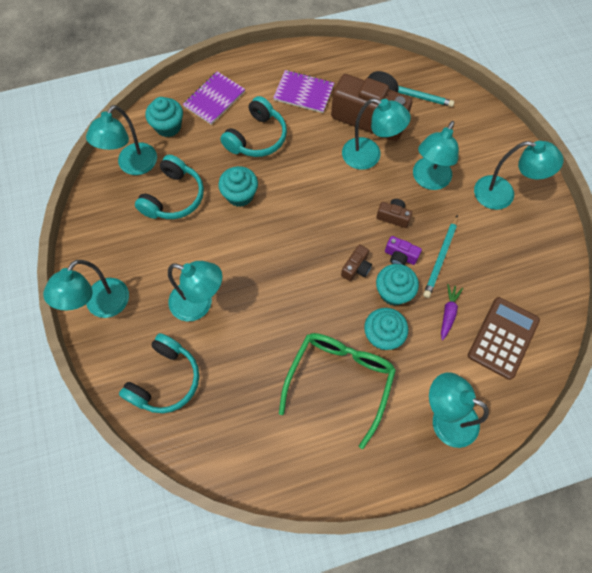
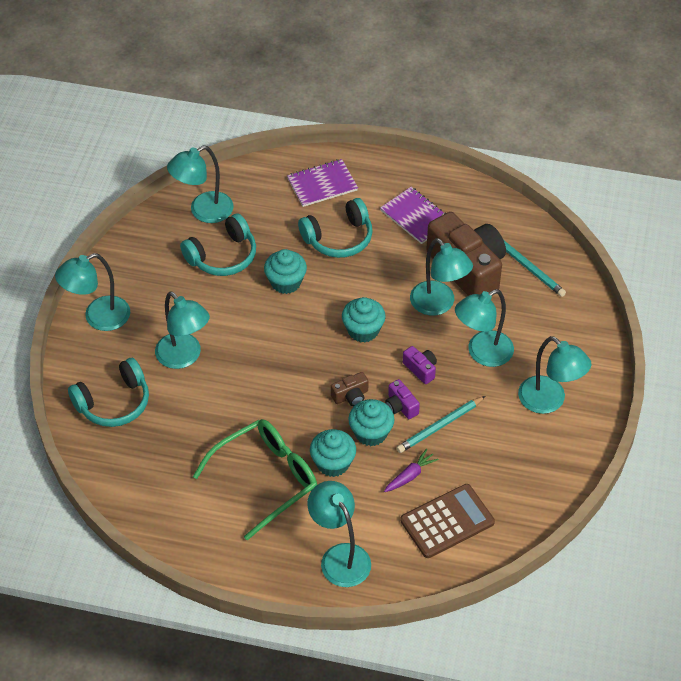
camera: 30 degrees right, 15 degrees down
turquoise cupcake [146,97,183,137] -> turquoise cupcake moved to [342,297,386,343]
brown camera [376,199,412,228] -> purple camera [403,346,437,384]

